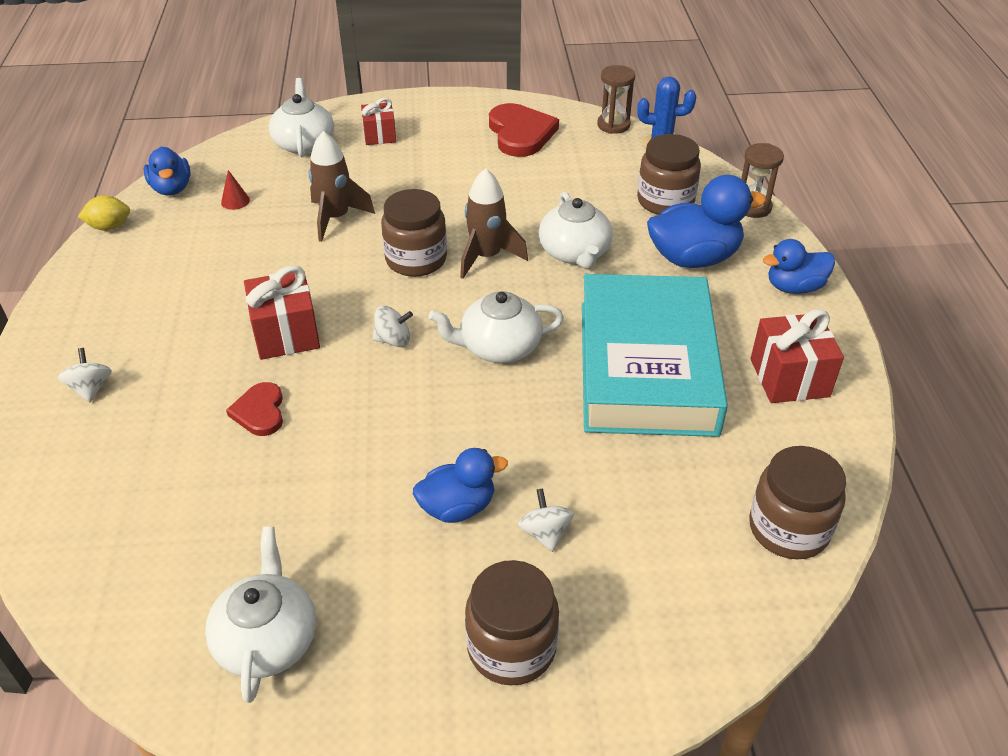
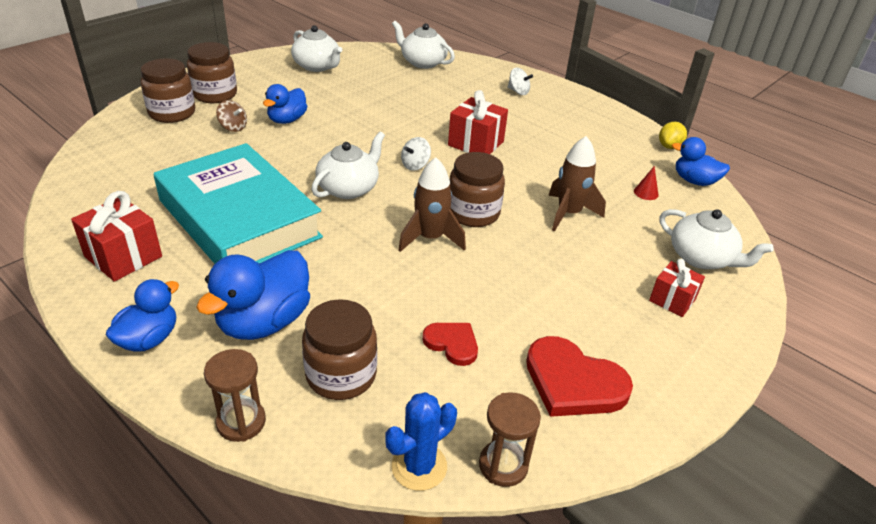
camera: 135 degrees right, 5 degrees down
red heart [226,382,283,436] -> red heart moved to [422,323,478,366]
white spinning top [518,488,574,552] -> brown spinning top [216,100,247,132]
white teapot [539,192,613,269] -> white teapot moved to [392,20,455,69]
brown jar [749,446,846,559] -> brown jar moved to [140,58,195,123]

